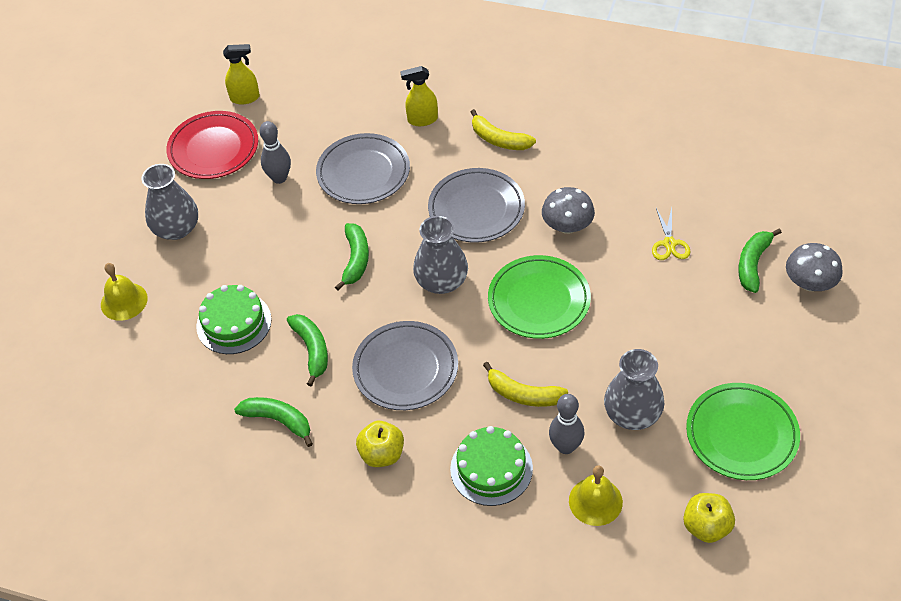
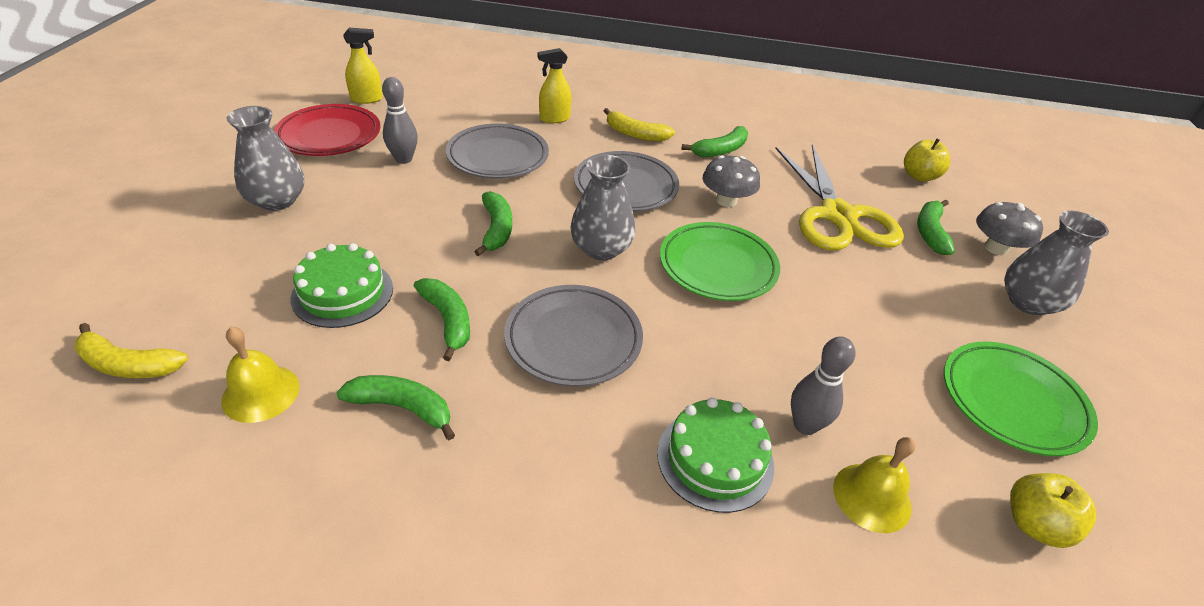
camera: 15 degrees left, 10 degrees down
yellow bell [101,263,148,321] -> yellow bell moved to [221,327,299,423]
yellow apple [356,421,404,467] -> yellow apple moved to [904,138,950,181]
yellow banana [483,362,568,407] -> yellow banana moved to [74,323,188,378]
grey vase [604,349,664,430] -> grey vase moved to [1004,211,1109,316]
yellow scissors [652,207,691,260] -> yellow scissors [775,144,904,250], size x2.48
none -> green banana [682,126,748,157]

